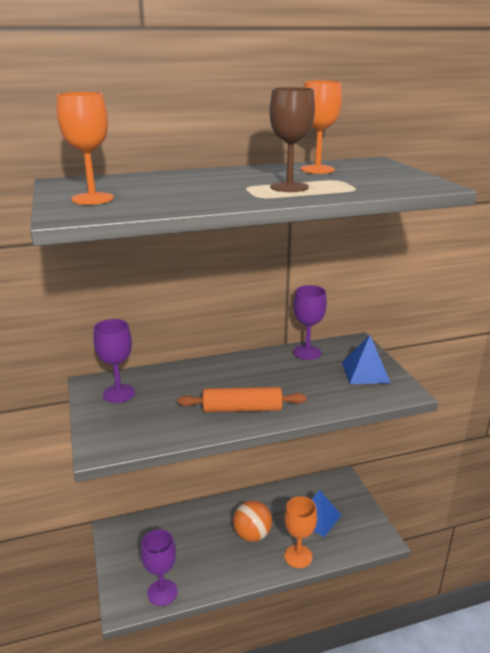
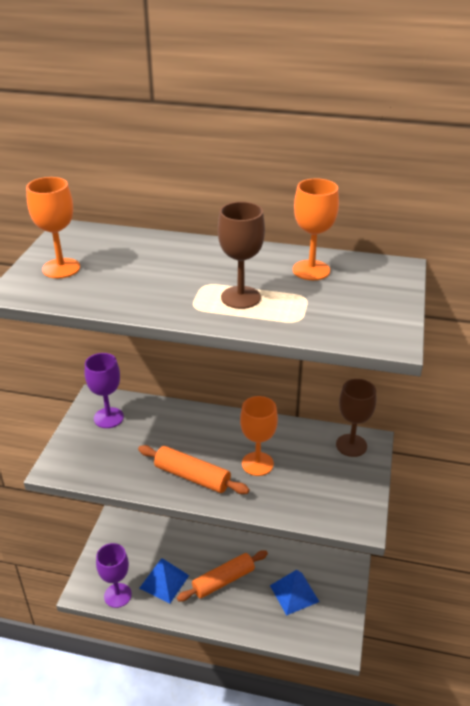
camera: 30 degrees right, 10 degrees up
orange ball [233,500,272,542] -> orange rolling pin [177,550,268,601]
orange goblet [284,496,317,568] -> orange goblet moved to [240,396,278,476]
purple goblet [293,285,327,360] -> none
blue pyramid [342,335,391,384] -> blue pyramid moved to [139,558,189,603]
none -> brown goblet [336,379,376,457]

